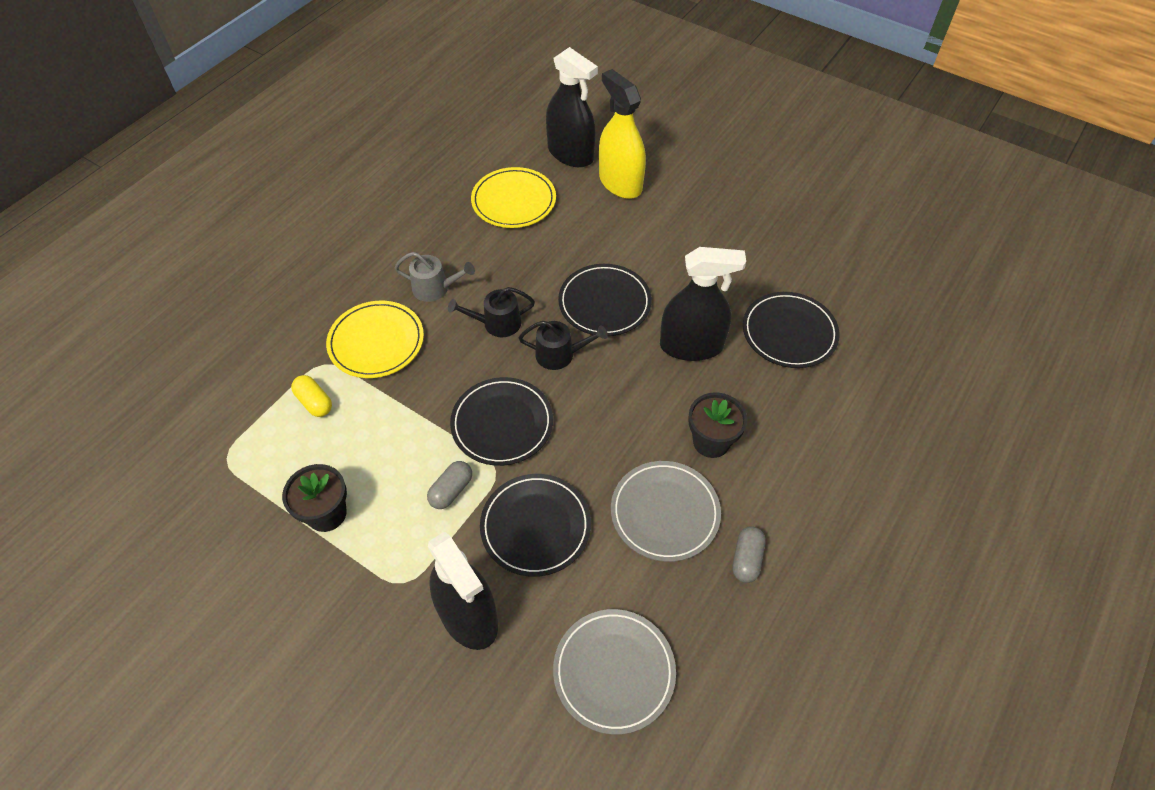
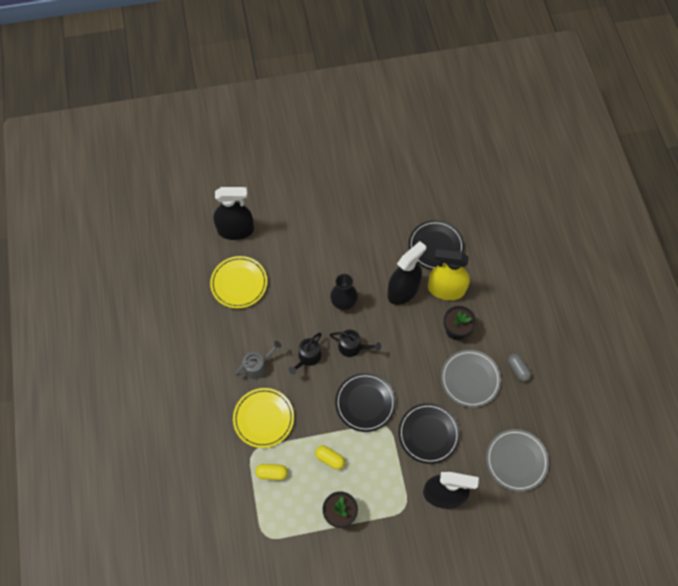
camera: 45 degrees left, 10 degrees up
grey capsule [427,461,472,509] -> none
black watering can [519,321,608,370] -> black watering can turned 60 degrees clockwise [330,330,381,357]
black plate [558,264,652,336] -> black vase [330,274,358,310]
yellow spray bottle [599,69,646,199] -> yellow spray bottle moved to [428,249,470,300]
none -> yellow capsule [315,446,345,470]

